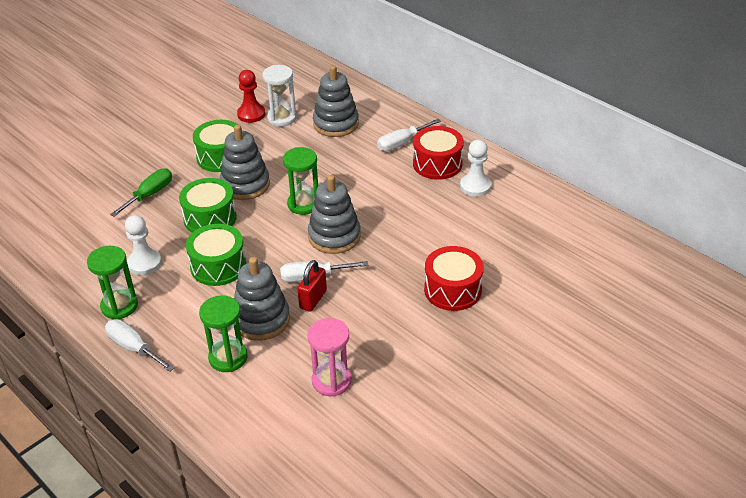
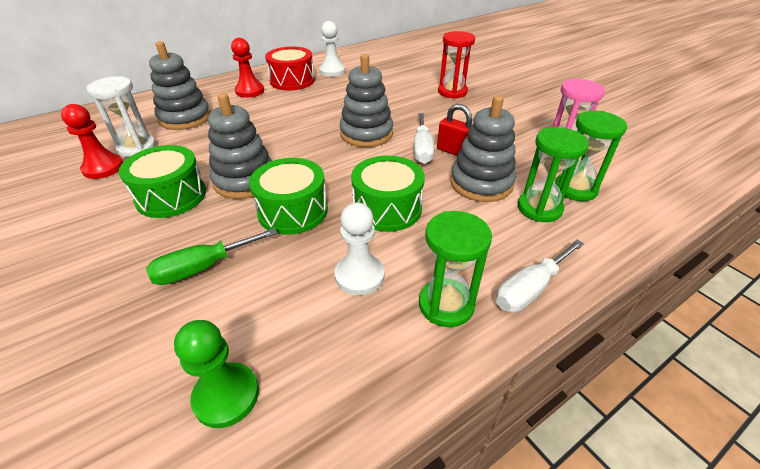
camera: 80 degrees left, 0 degrees up
green screwdriver [110,168,172,217] -> green screwdriver turned 75 degrees counterclockwise [146,228,277,285]
green hourglass [283,147,318,215] -> green hourglass moved to [555,111,627,201]
white screwdriver [377,119,441,152] -> red pawn [231,38,264,98]
red drum [424,246,484,311] -> red hourglass [438,31,475,99]
none -> green pawn [174,320,259,428]

